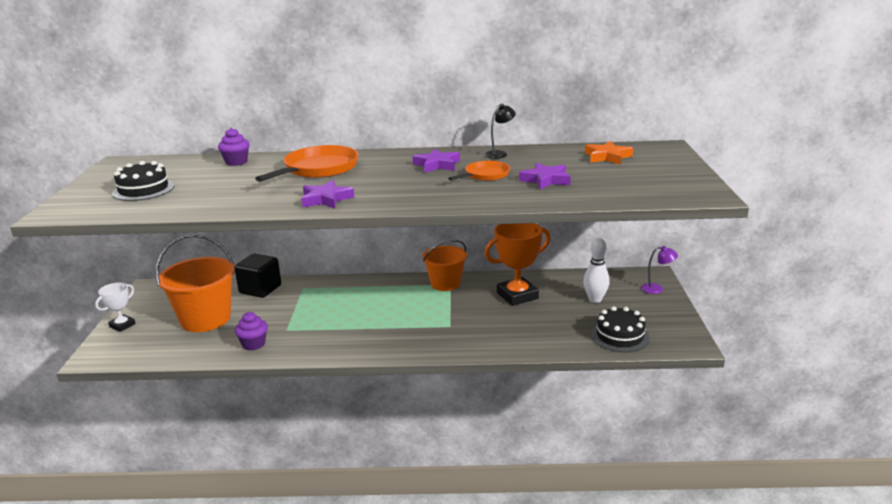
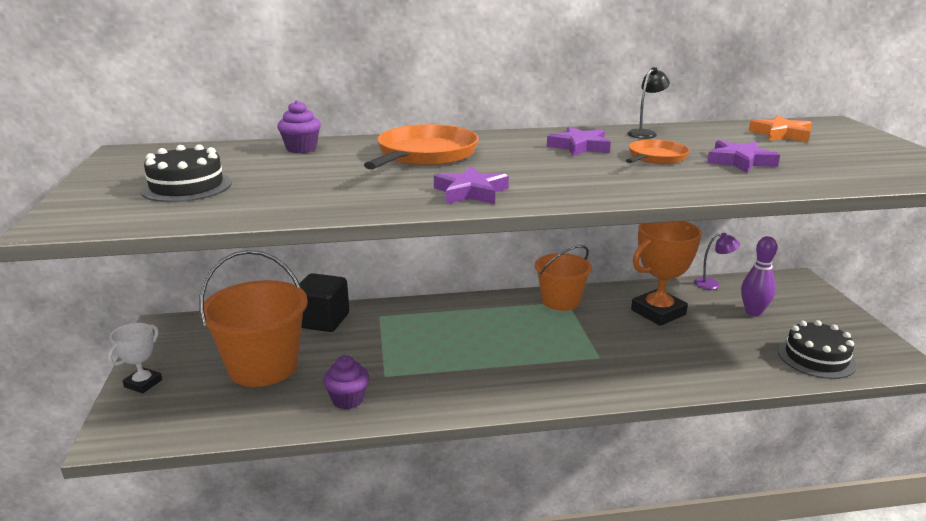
camera: 10 degrees left, 0 degrees up
white bowling pin [583,238,610,303] -> purple bowling pin [741,236,777,316]
purple lamp [641,246,678,294] -> purple lamp moved to [694,233,740,290]

